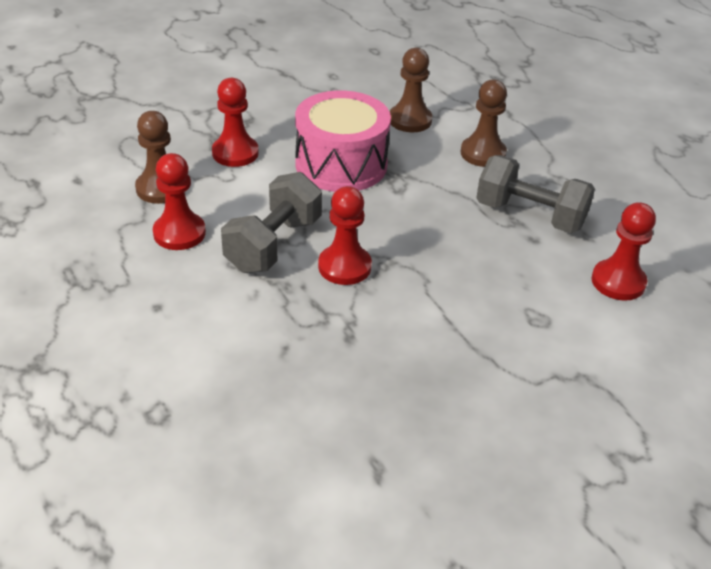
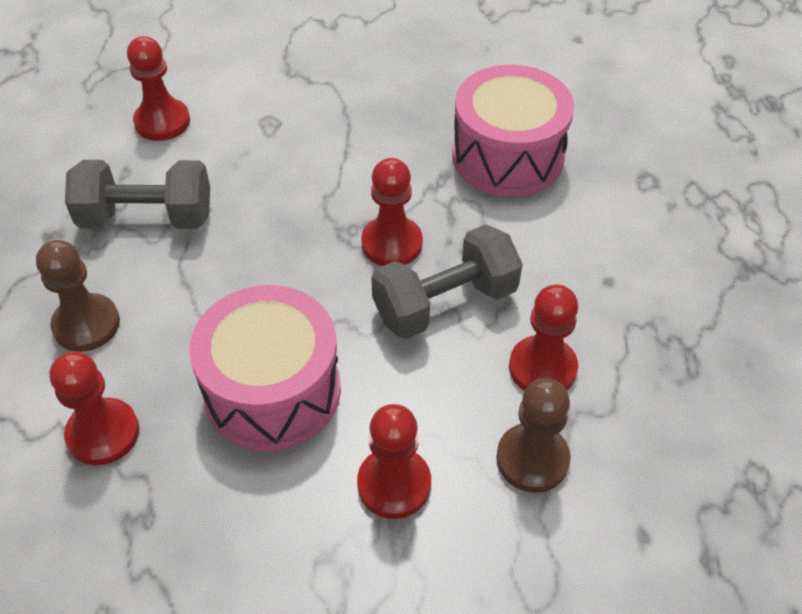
camera: 145 degrees left, 10 degrees up
brown pawn [390,48,432,132] -> red pawn [50,352,139,465]
grey dumbbell [476,155,595,233] -> grey dumbbell turned 60 degrees counterclockwise [65,160,210,229]
none -> pink drum [452,65,574,197]

